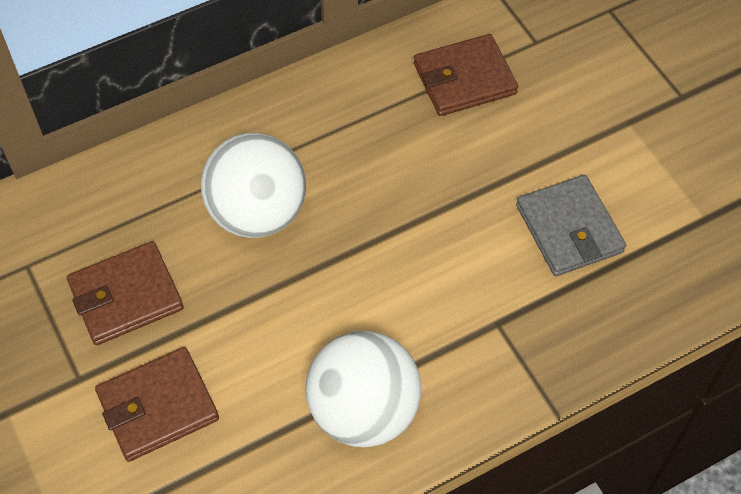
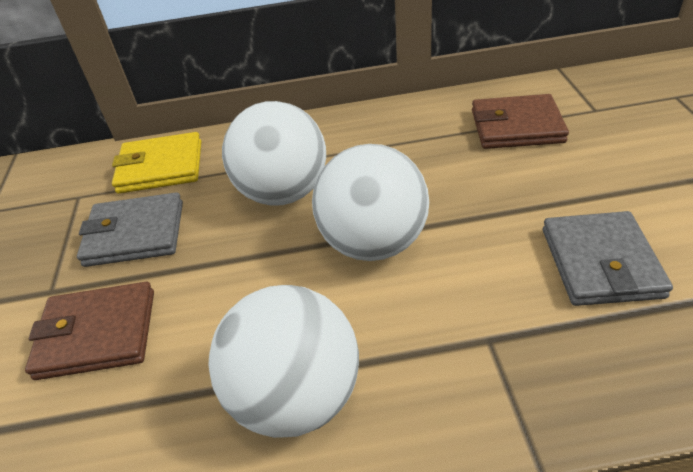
camera: 25 degrees right, 15 degrees down
brown wallet [67,241,184,345] -> grey wallet [77,192,183,267]
none -> yellow wallet [112,132,201,194]
none -> white ball [312,144,429,261]

